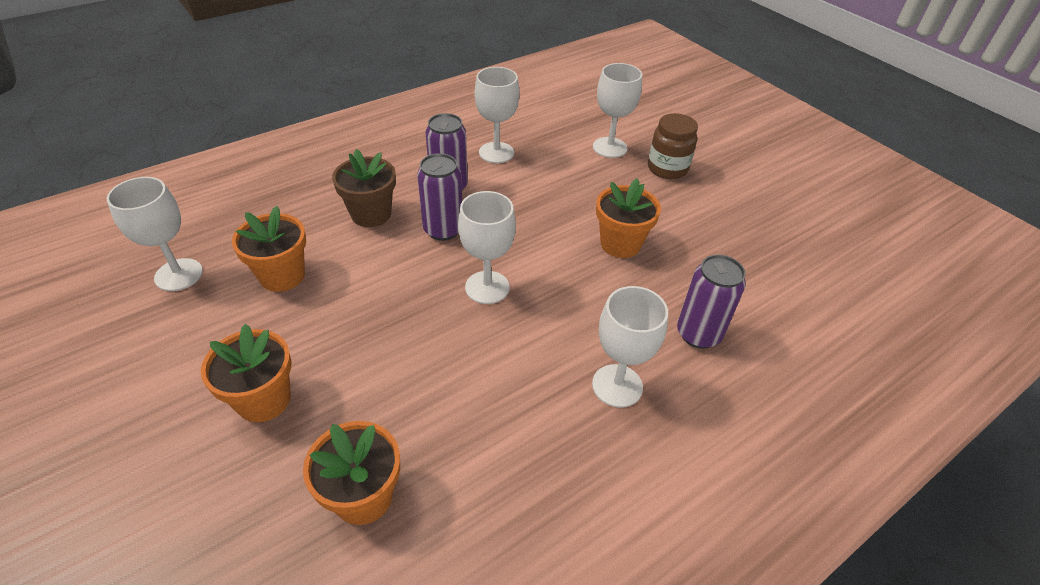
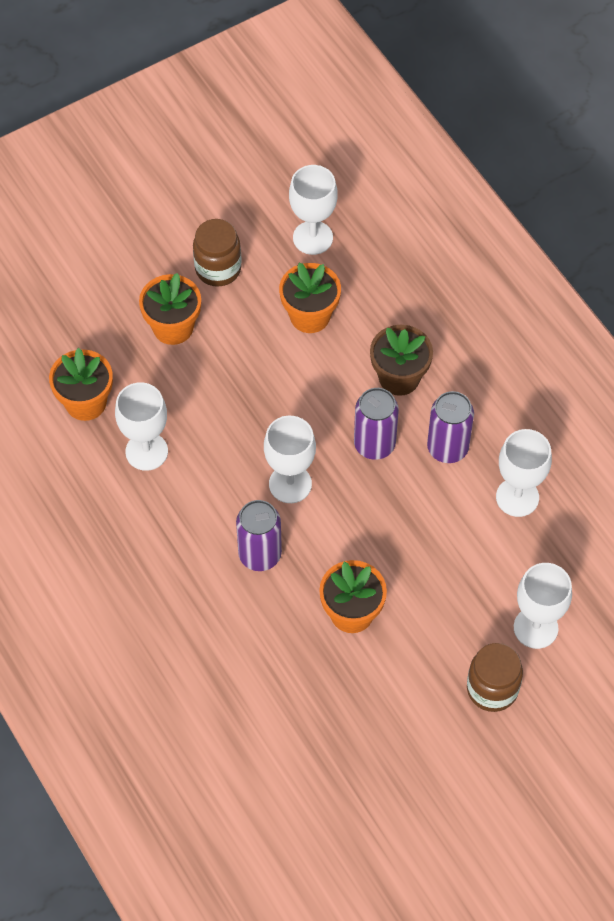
camera: 95 degrees right, 15 degrees up
white goblet [592,286,668,408] -> white goblet moved to [115,382,168,471]
purple can [677,255,746,349] -> purple can moved to [236,500,282,571]
none -> brown jar [193,219,242,287]

